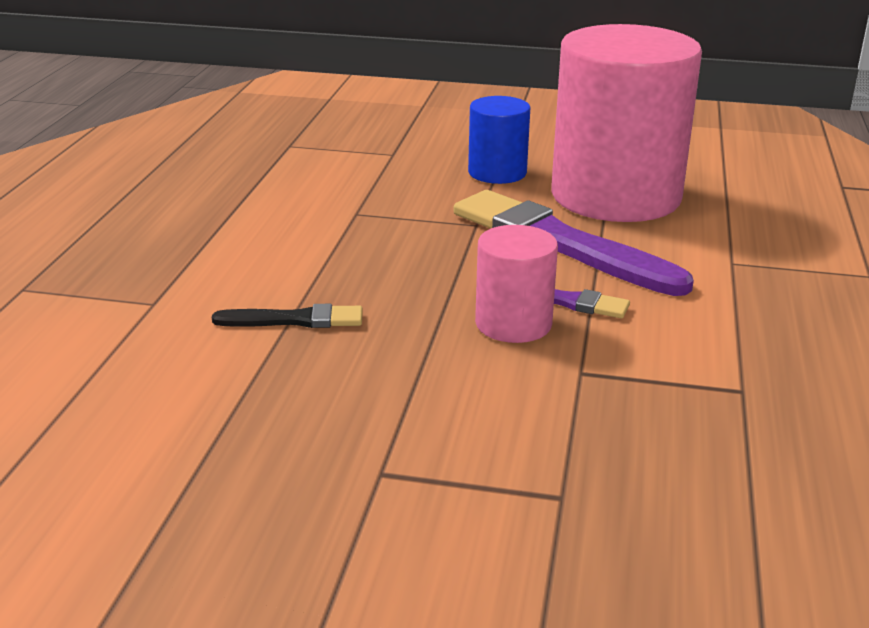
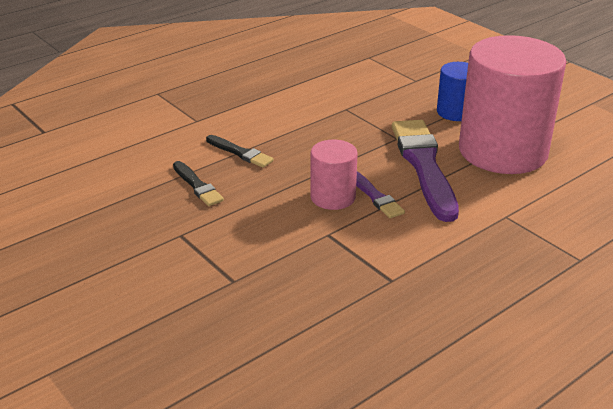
camera: 40 degrees right, 5 degrees up
none -> black brush [173,161,224,206]

